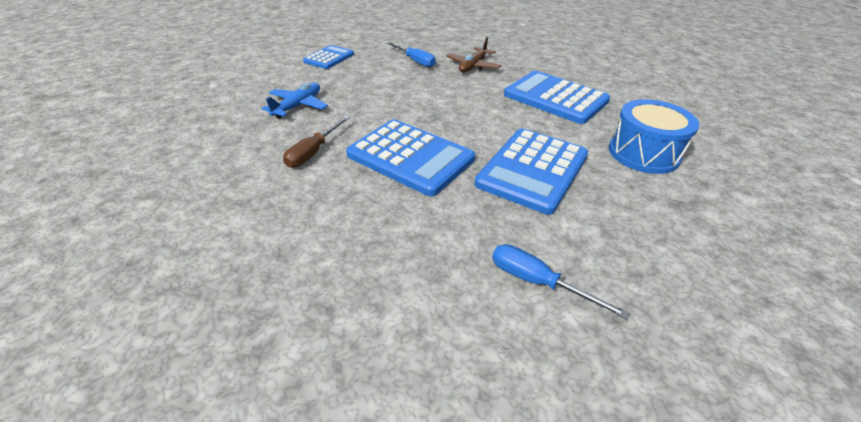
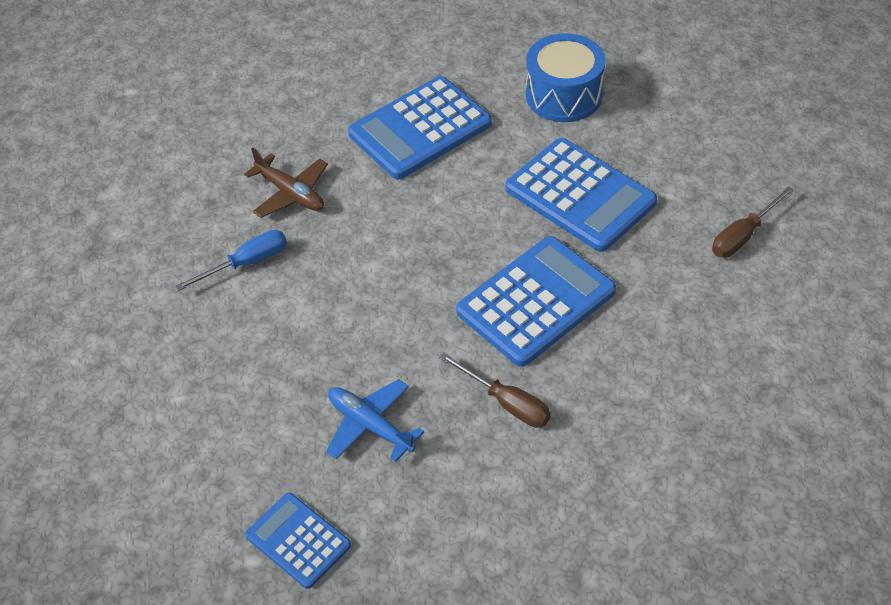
camera: 75 degrees left, 10 degrees up
blue calculator [303,45,354,69] -> blue calculator moved to [245,493,351,589]
blue screwdriver [492,244,629,319] -> brown screwdriver [712,186,794,257]

